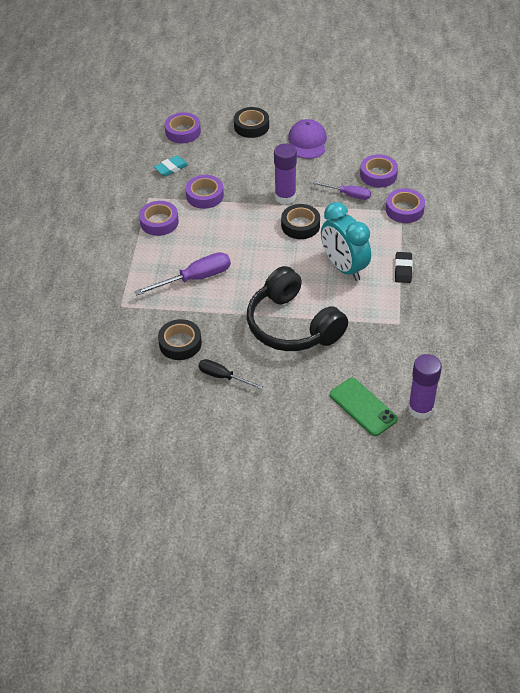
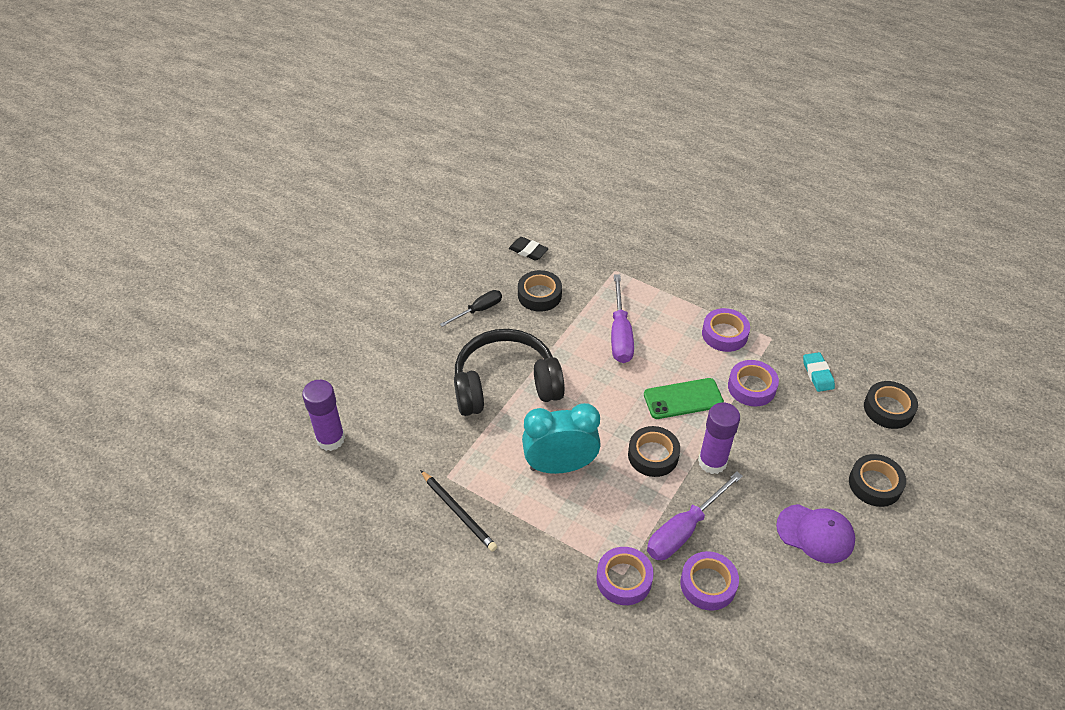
camera: 115 degrees right, 0 degrees up
purple tape [165,112,201,143] -> black tape [864,381,918,429]
purple screwdriver [312,181,371,200] -> purple screwdriver [647,471,743,560], size x1.57
green phone [330,378,398,436] -> green phone moved to [644,378,724,419]
black eraser [395,252,413,283] -> black eraser moved to [509,237,549,261]
none -> black pencil [420,470,497,552]

